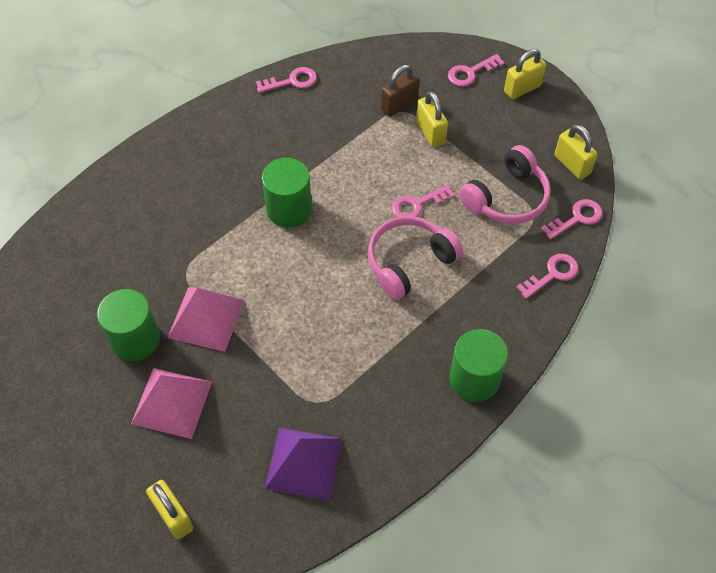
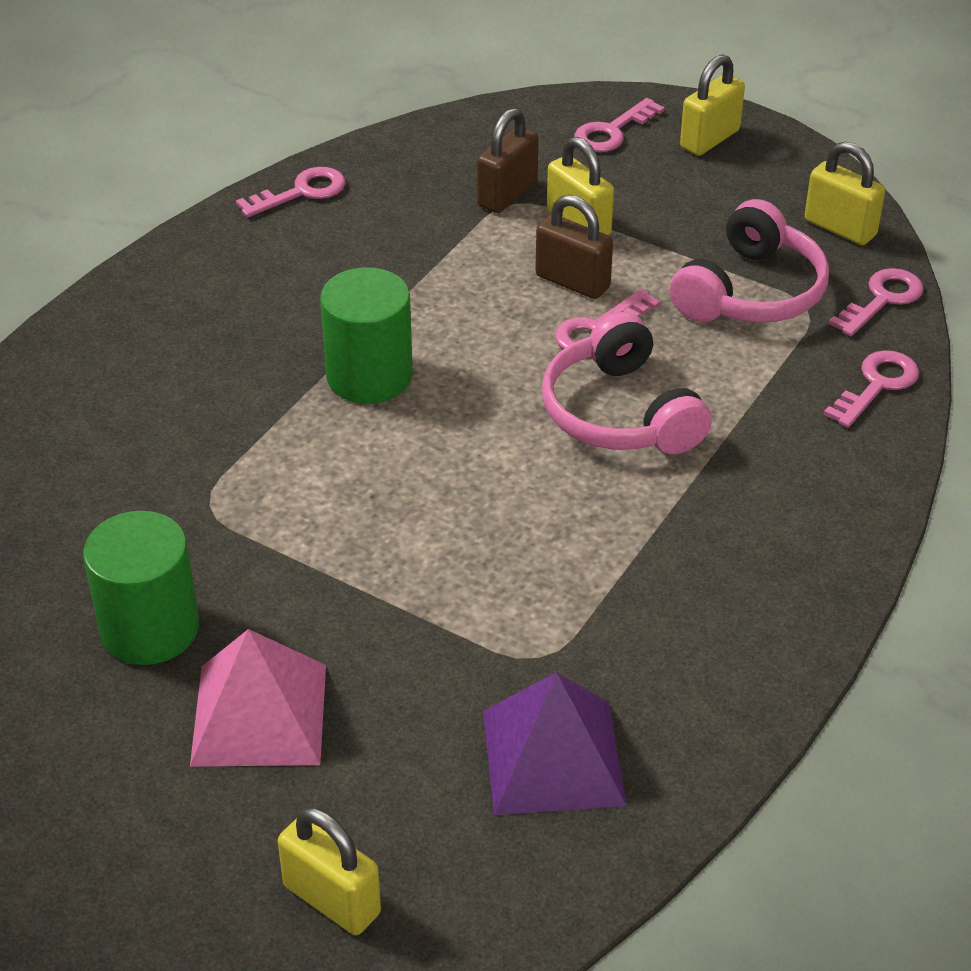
camera: 15 degrees left, 15 degrees down
pink pyramid [168,287,244,352] -> none
pink headphones [368,216,463,300] -> pink headphones turned 60 degrees counterclockwise [542,312,712,454]
green cylinder [449,329,508,402] -> none
none -> brown padlock [535,195,613,299]

